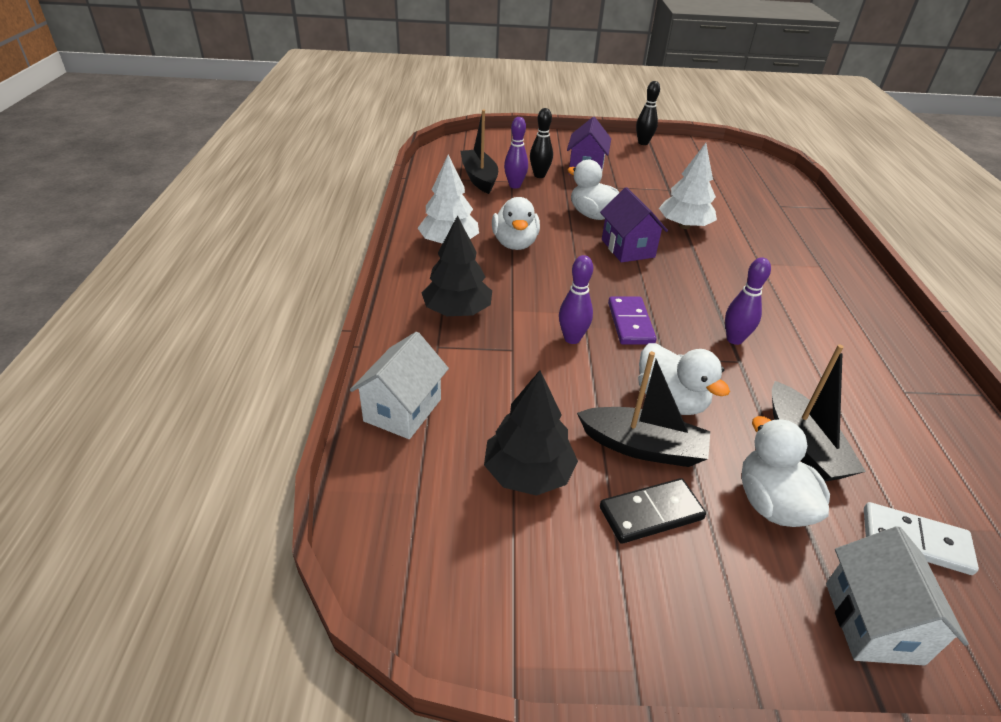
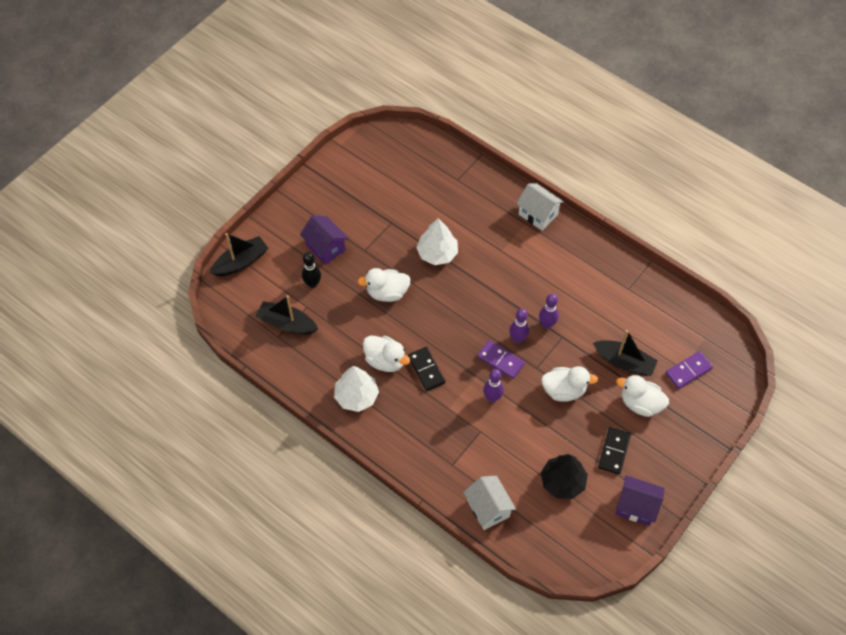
camera: 50 degrees left, 20 degrees up
black tree [422,215,492,316] -> none
purple bowling pin [504,117,528,189] -> purple bowling pin moved to [509,309,529,343]
black boat [577,351,710,467] -> black boat moved to [210,233,268,276]
purple house [600,187,668,263] -> purple house moved to [616,475,665,526]
black bowling pin [636,81,660,145] -> none
white house [826,526,969,666] -> white house moved to [516,183,564,231]
white domino [864,502,979,575] -> purple domino [666,351,713,389]
none -> black domino [408,347,446,391]

